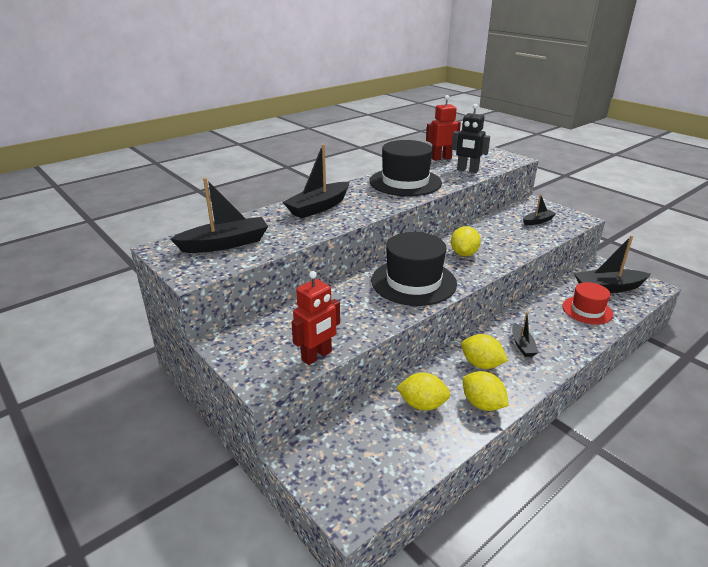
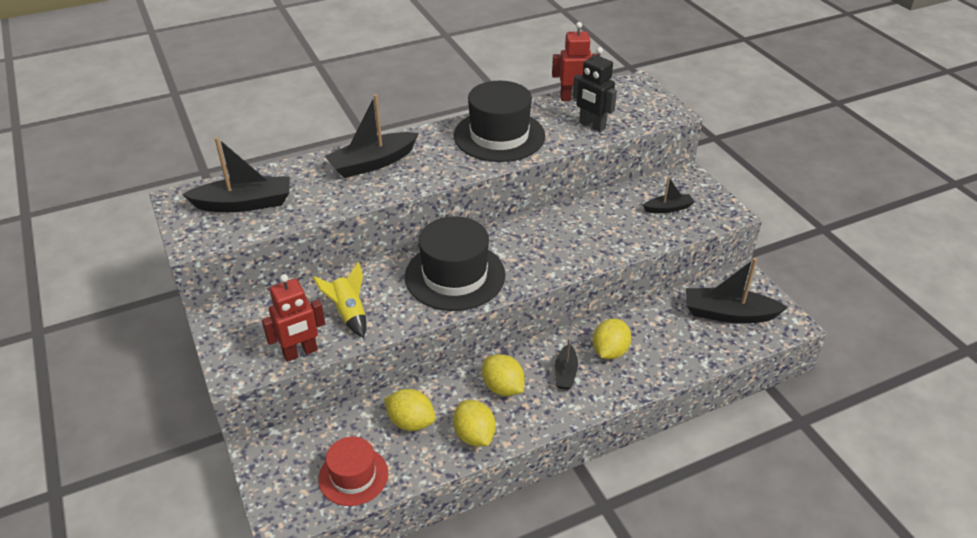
camera: 15 degrees right, 10 degrees up
yellow lemon [451,226,481,256] -> yellow lemon moved to [593,319,631,359]
red hat [563,282,613,324] -> red hat moved to [318,437,388,506]
none -> yellow rocket [313,262,366,338]

